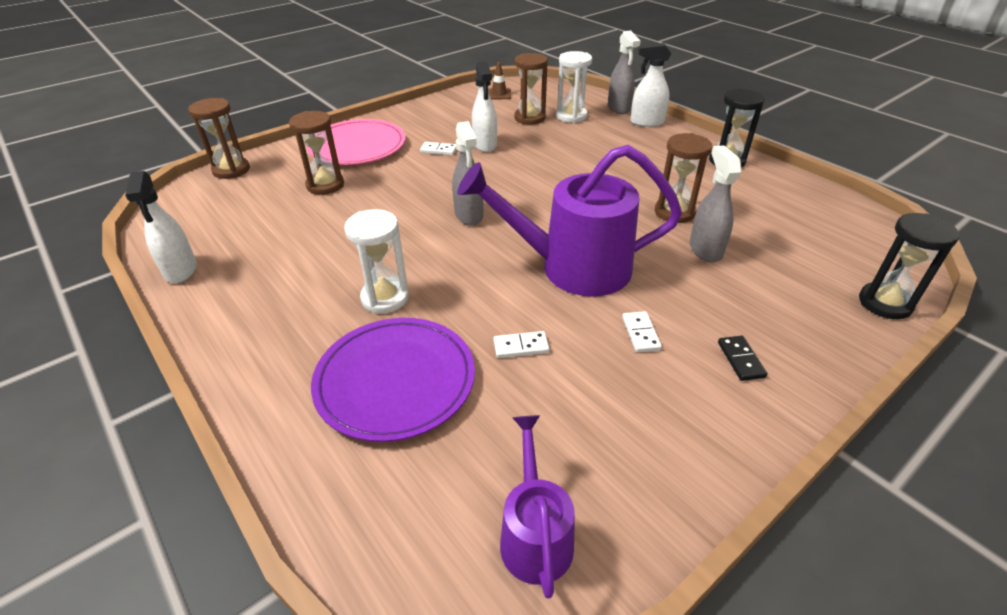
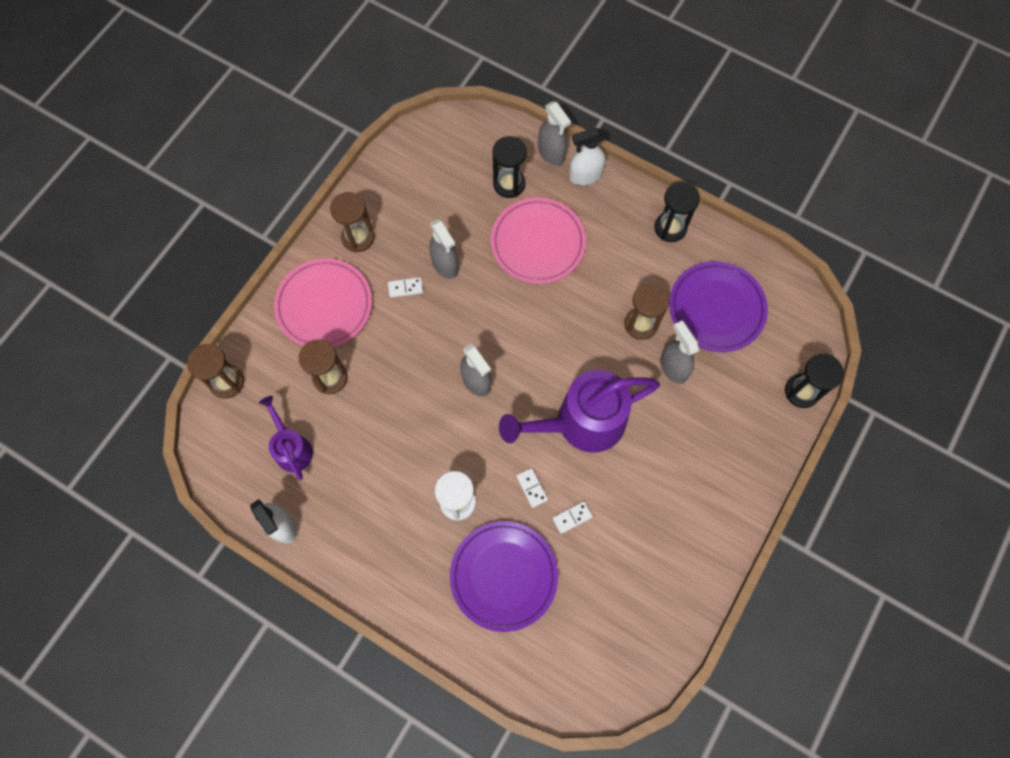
camera: 20 degrees left, 30 degrees up
white spray bottle [472,61,497,152] -> grey spray bottle [429,219,459,279]
brown traffic cone [488,62,511,100] -> none
purple watering can [500,415,575,599] -> purple watering can moved to [259,396,313,480]
brown hourglass [514,53,548,125] -> brown hourglass moved to [330,192,374,252]
white hourglass [556,51,592,123] -> black hourglass [492,136,527,198]
white domino [622,311,662,352] -> white domino moved to [516,468,548,508]
black domino [718,336,767,381] -> none
none -> pink plate [491,198,586,284]
none -> purple plate [669,261,768,352]

